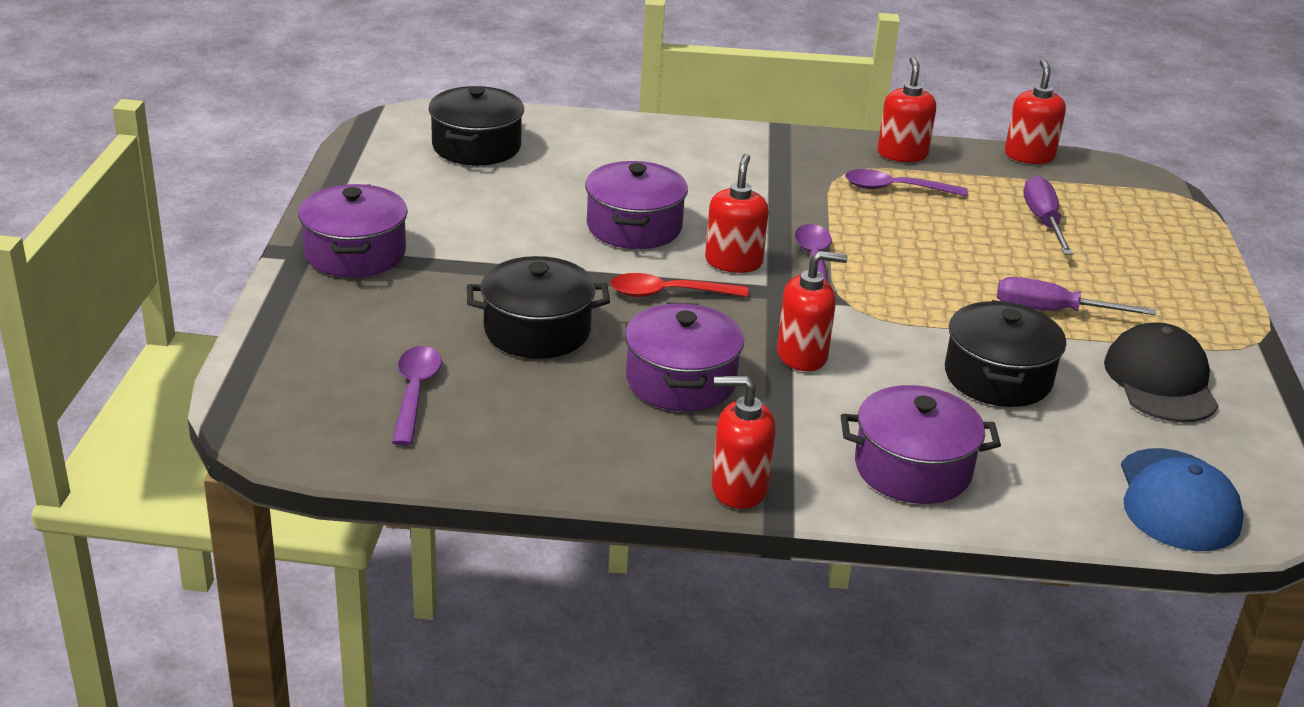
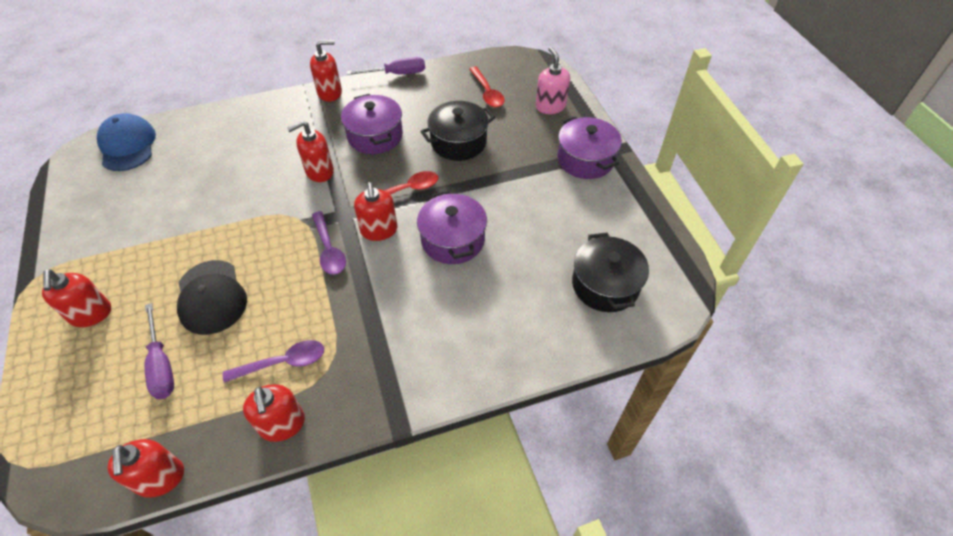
camera: 160 degrees right, 20 degrees up
purple spoon [392,346,442,446] -> red spoon [469,67,505,107]
purple pot [841,385,1001,504] -> none
black pot [945,300,1066,407] -> none
purple screwdriver [997,277,1156,315] -> purple screwdriver moved to [347,57,425,75]
black cap [1104,322,1218,422] -> black cap moved to [177,260,247,335]
none -> red soap dispenser [42,269,111,327]
none -> pink soap dispenser [536,47,570,114]

